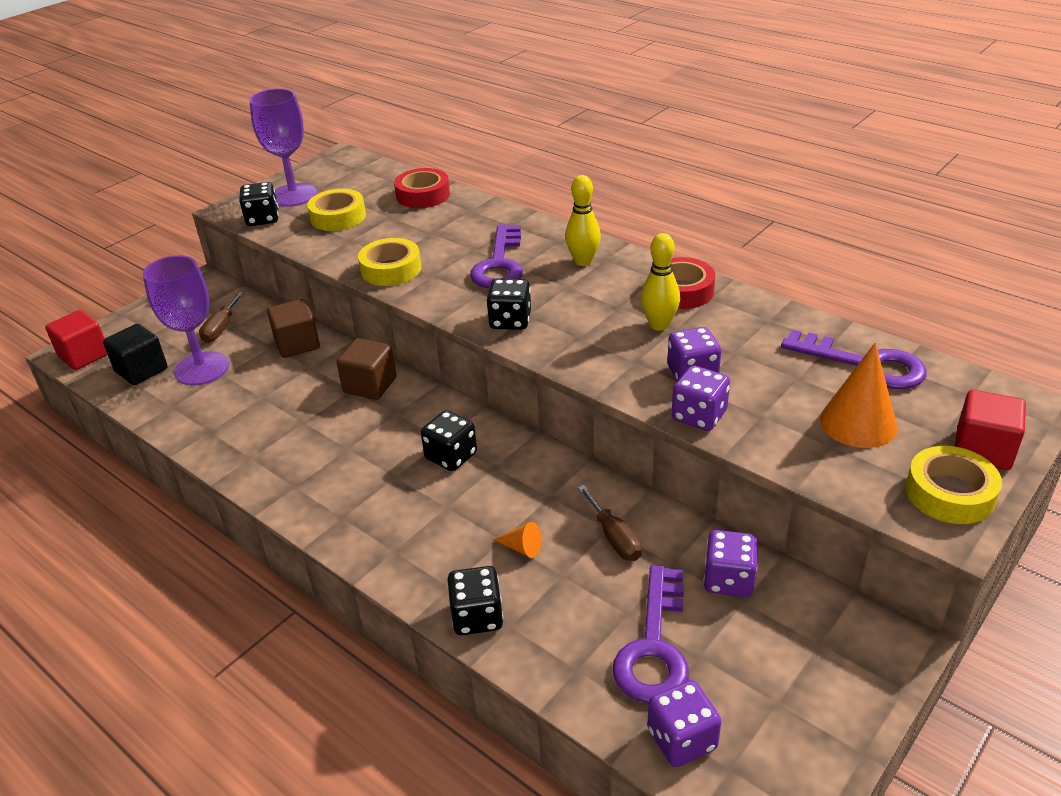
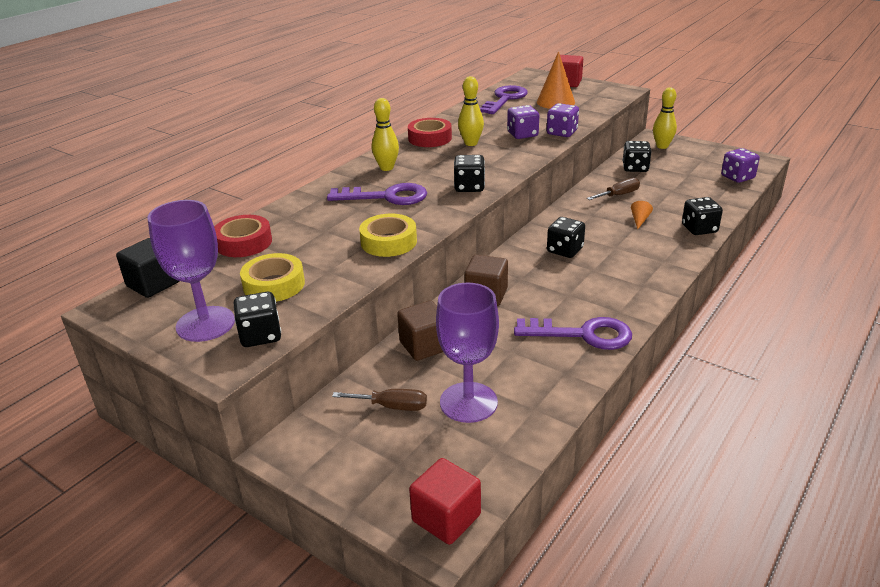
camera: 95 degrees left, 5 degrees down
black cube [103,324,168,385] -> black cube moved to [116,238,179,298]
purple key [612,565,689,703] -> purple key moved to [514,317,632,350]
purple dice [704,530,758,597] -> black dice [623,141,651,172]
yellow tape [906,446,1002,524] -> none
none -> yellow bowling pin [653,87,677,149]

